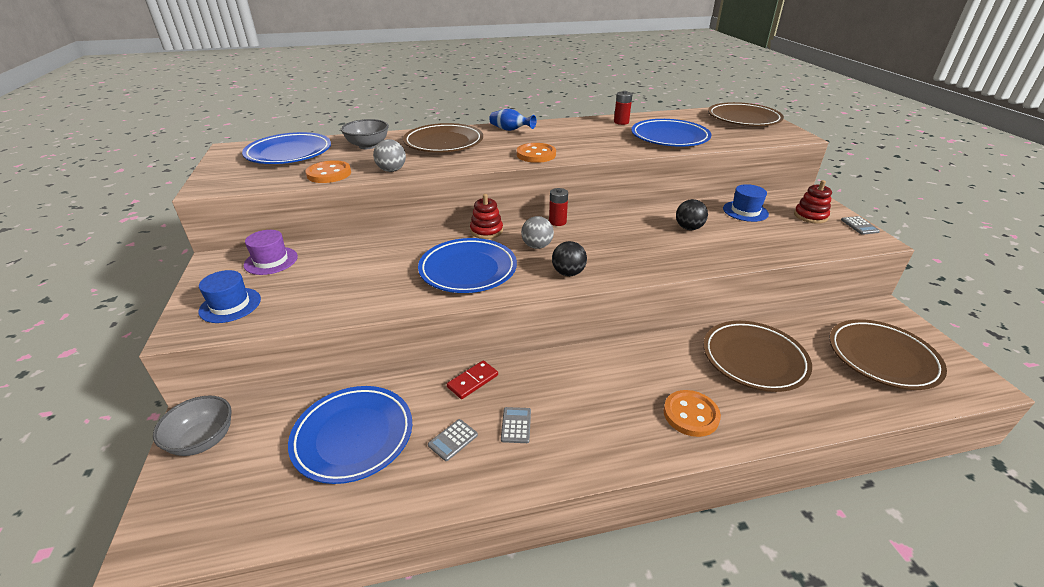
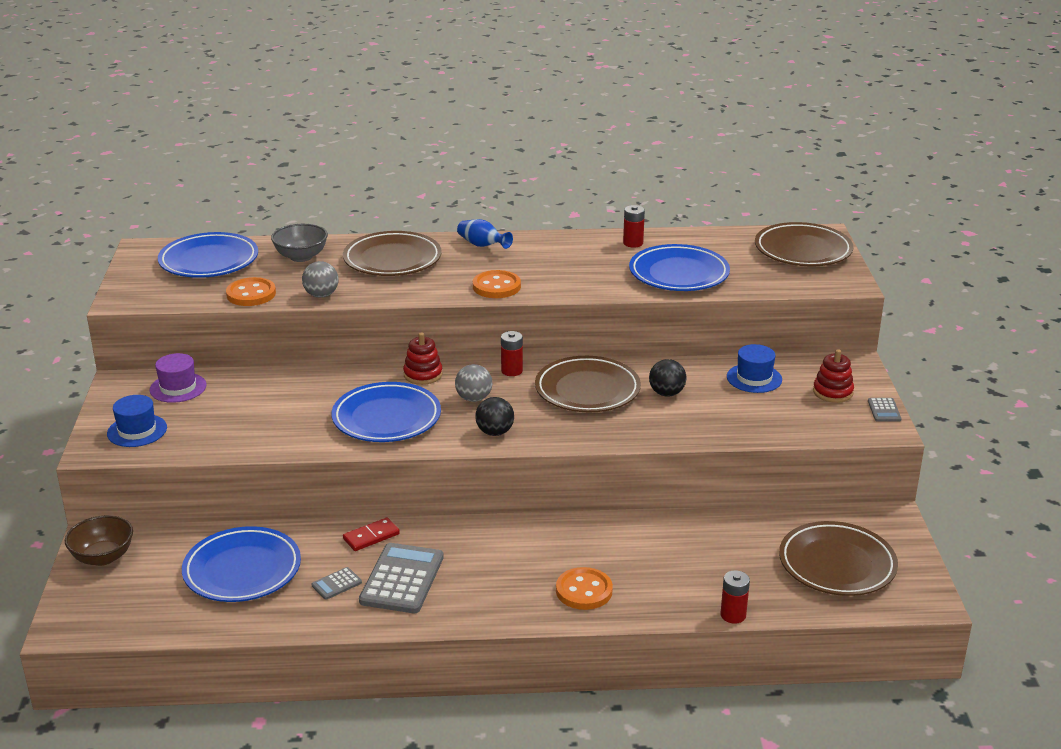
camera: 10 degrees right, 5 degrees down
grey bowl [153,396,232,456] -> brown bowl [65,515,133,566]
grey calculator [501,407,531,443] -> grey calculator [359,543,444,613], size x2.17
brown plate [703,321,812,392] -> brown plate moved to [535,356,641,412]
none -> red battery [721,570,750,624]

